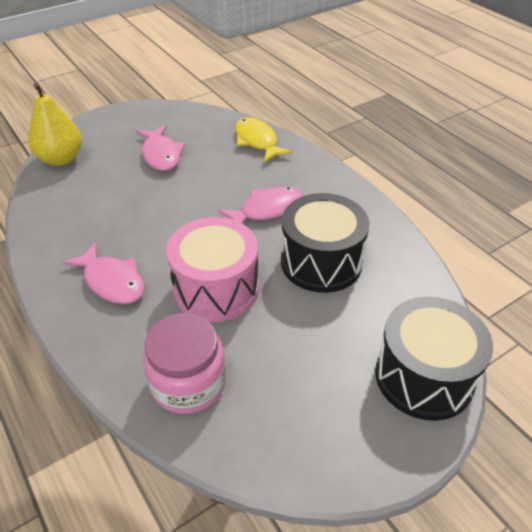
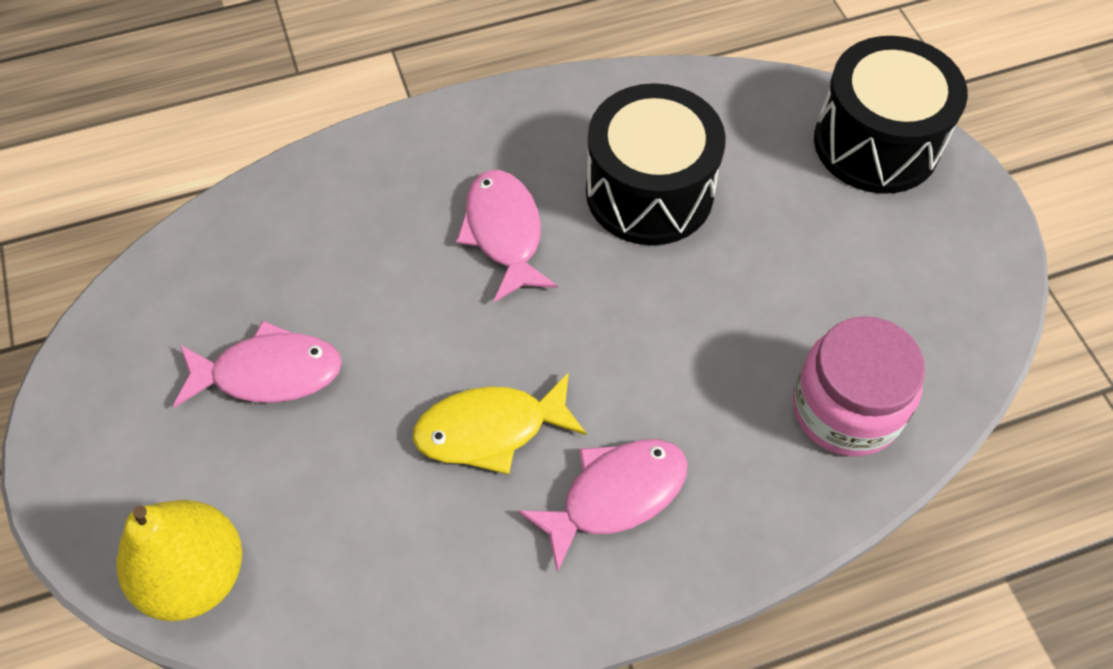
camera: 75 degrees left, 15 degrees up
pink drum [166,217,259,322] -> none
yellow fish [235,117,293,163] -> yellow fish moved to [413,372,587,475]

